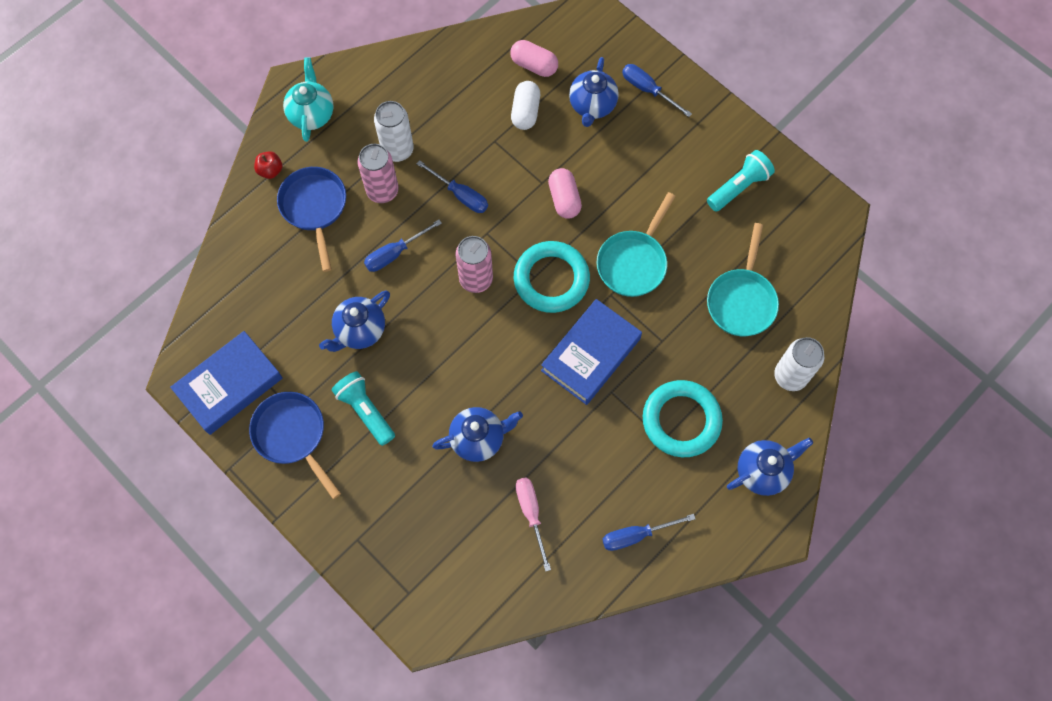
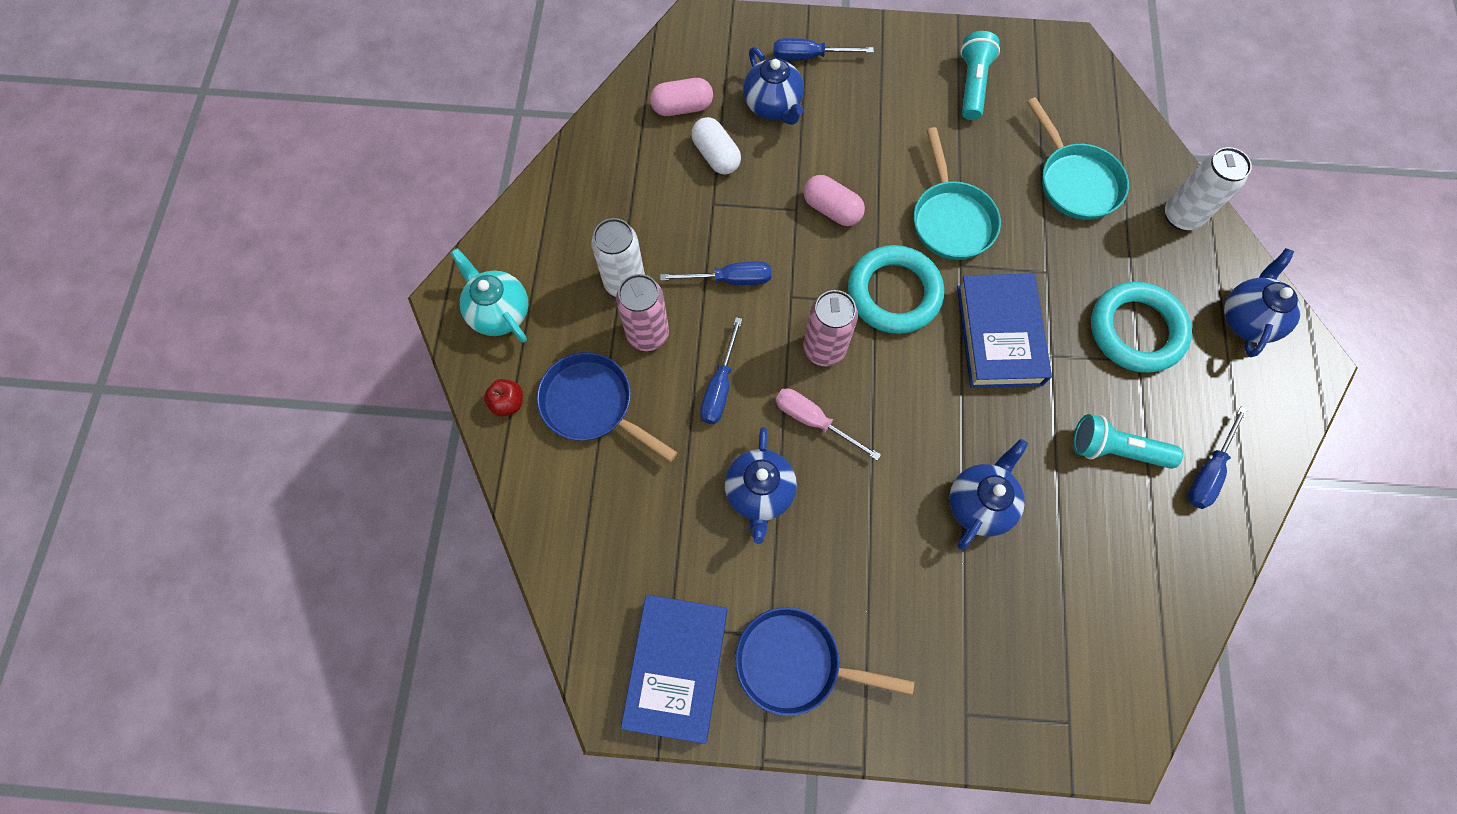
camera: 40 degrees left, 0 degrees up
turquoise flashlight [332,371,395,446] -> turquoise flashlight moved to [1073,414,1183,469]
pink screwdriver [516,477,551,572] -> pink screwdriver moved to [775,388,881,461]

